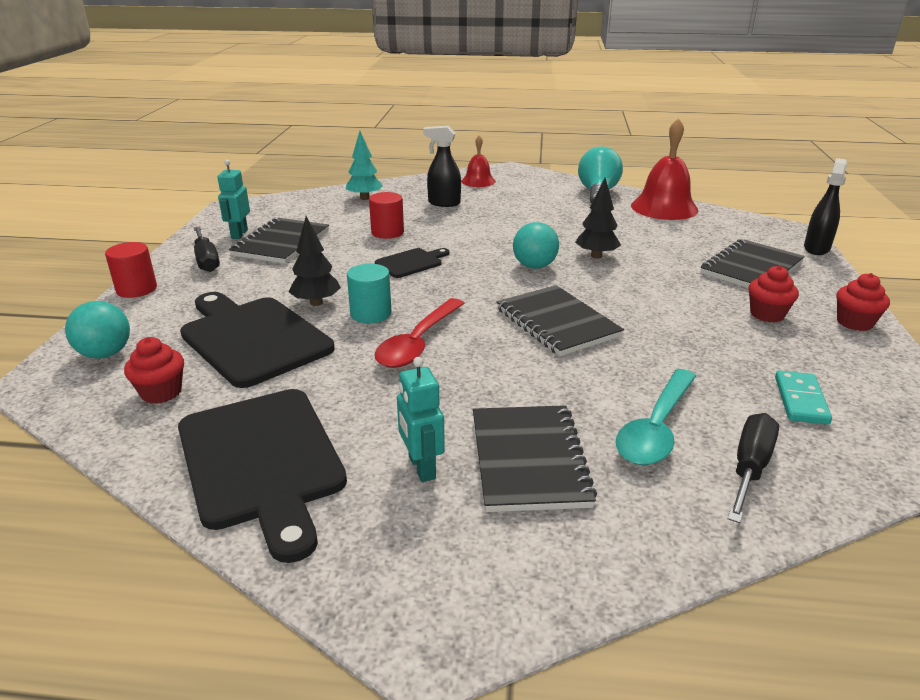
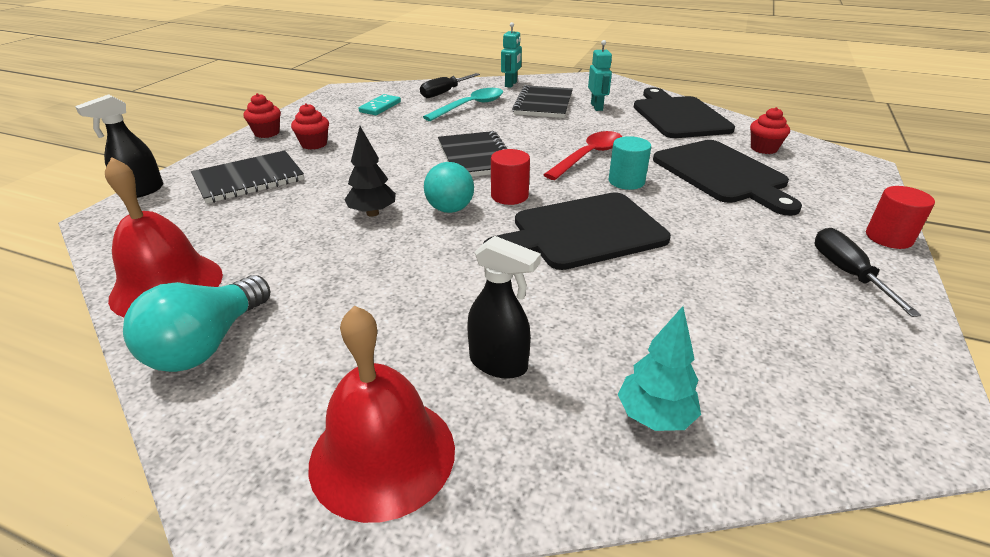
camera: 165 degrees left, 5 degrees up
turquoise ball [65,301,130,359] -> none
turquoise robot [218,160,250,239] -> turquoise robot moved to [501,22,522,88]
black notebook [229,218,329,264] -> none
black tree [289,216,341,306] -> none
red cylinder [369,192,404,239] -> red cylinder moved to [491,149,530,205]
black cutting board [375,248,449,278] -> black cutting board [484,192,671,270], size x2.00
red bell [461,136,496,187] -> red bell [309,305,455,523], size x1.74

